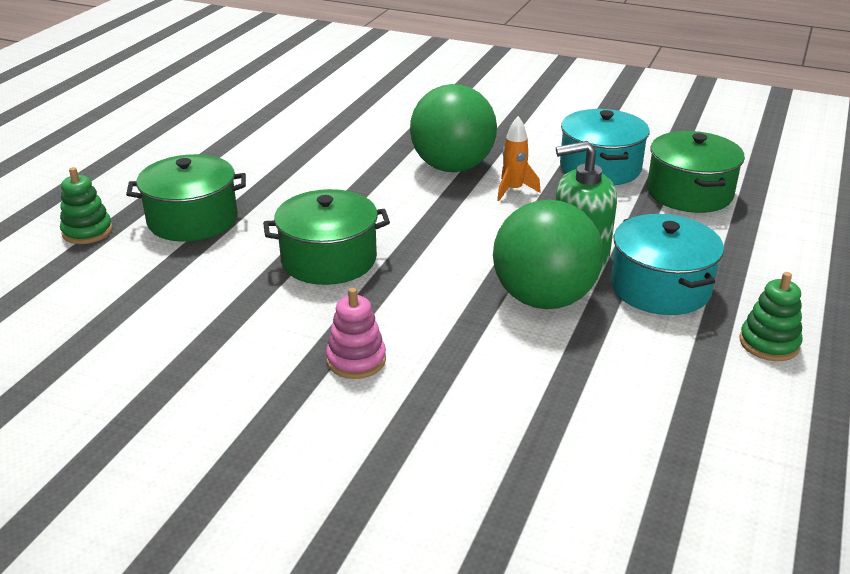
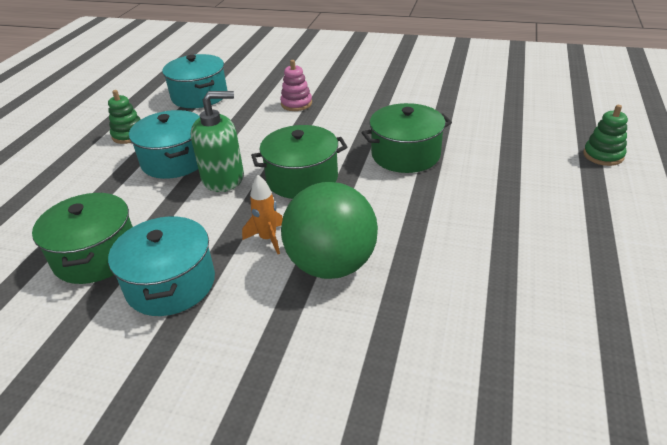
camera: 175 degrees right, 5 degrees up
green pot [126,154,246,242] -> green pot moved to [251,125,347,199]
pink stacking toy [326,288,386,379] -> pink stacking toy moved to [280,60,312,111]
green ball [493,200,604,309] -> none
none -> turquoise pot [162,54,227,108]

